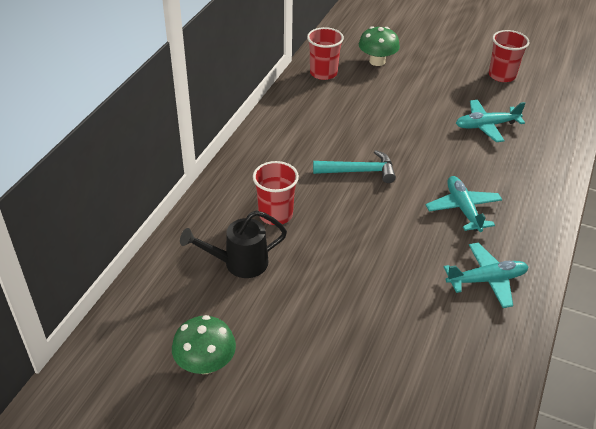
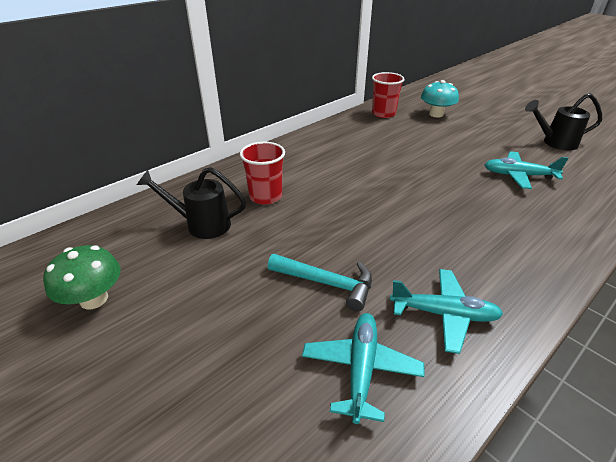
camera: 25 degrees right, 5 degrees down
turquoise hammer [313,150,396,183] -> turquoise hammer moved to [268,254,372,311]
green mushroom [359,26,400,66] -> turquoise mushroom [421,80,459,117]
turquoise plane [426,176,502,232] -> turquoise plane moved to [302,313,425,424]
red cup [489,30,529,82] -> black watering can [525,93,602,150]

